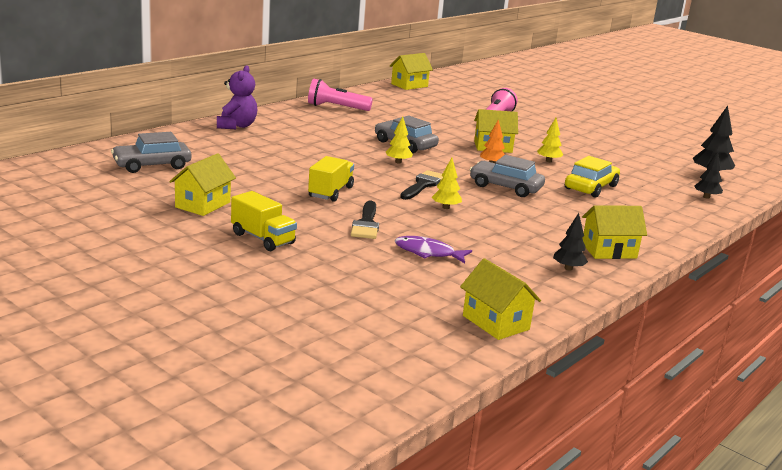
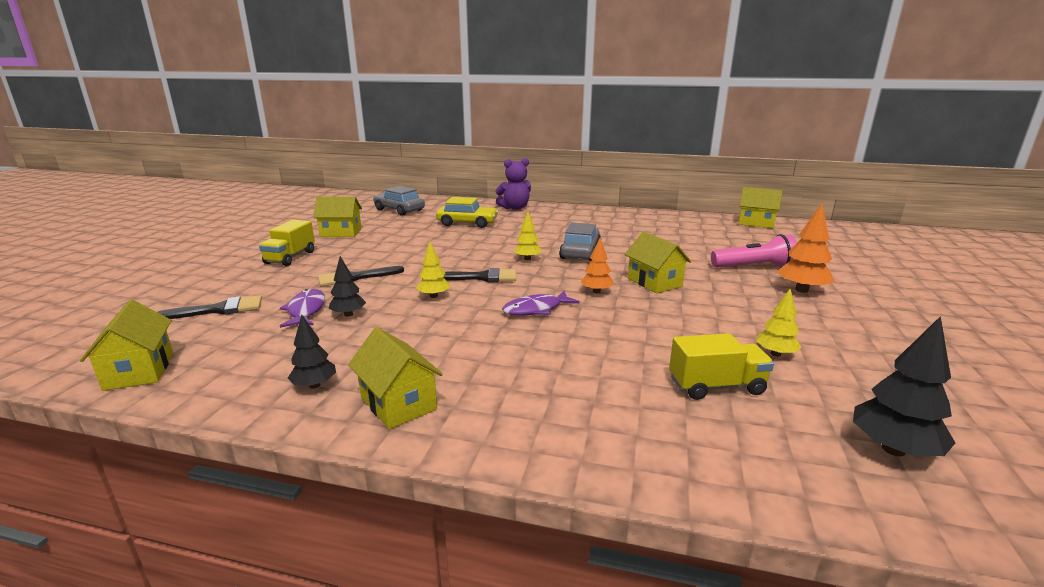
camera: 65 degrees right, 0 degrees up
pink flashlight [308,79,373,111] -> none
yellow truck [308,156,354,202] -> yellow truck moved to [669,333,774,400]
yellow house [460,258,541,340] -> yellow house turned 45 degrees counterclockwise [80,300,173,391]
grey car [470,155,545,197] -> purple fish [502,291,580,316]
yellow tree [537,118,563,162] -> yellow tree moved to [756,288,802,357]
yellow car [565,156,620,198] -> yellow car moved to [436,197,498,228]
black tree [694,151,723,199] -> black tree moved to [329,256,366,317]
none -> black brush [157,295,262,319]
none -> orange tree [777,203,834,293]

